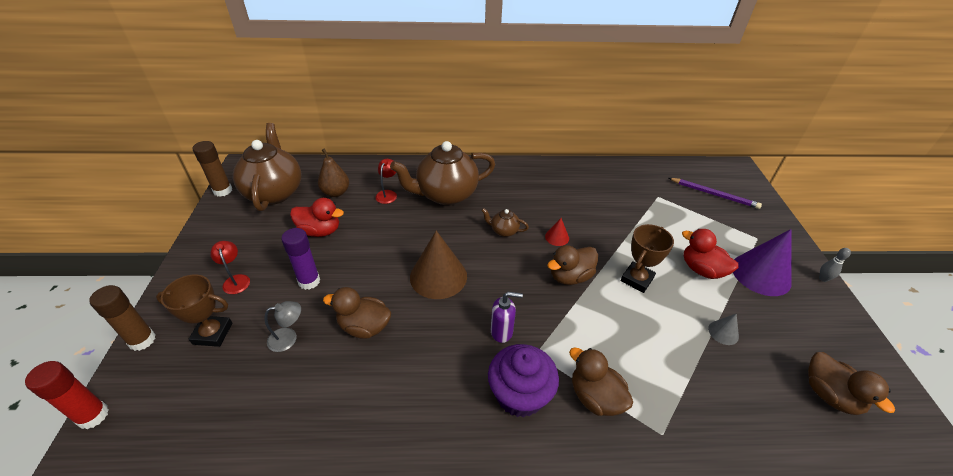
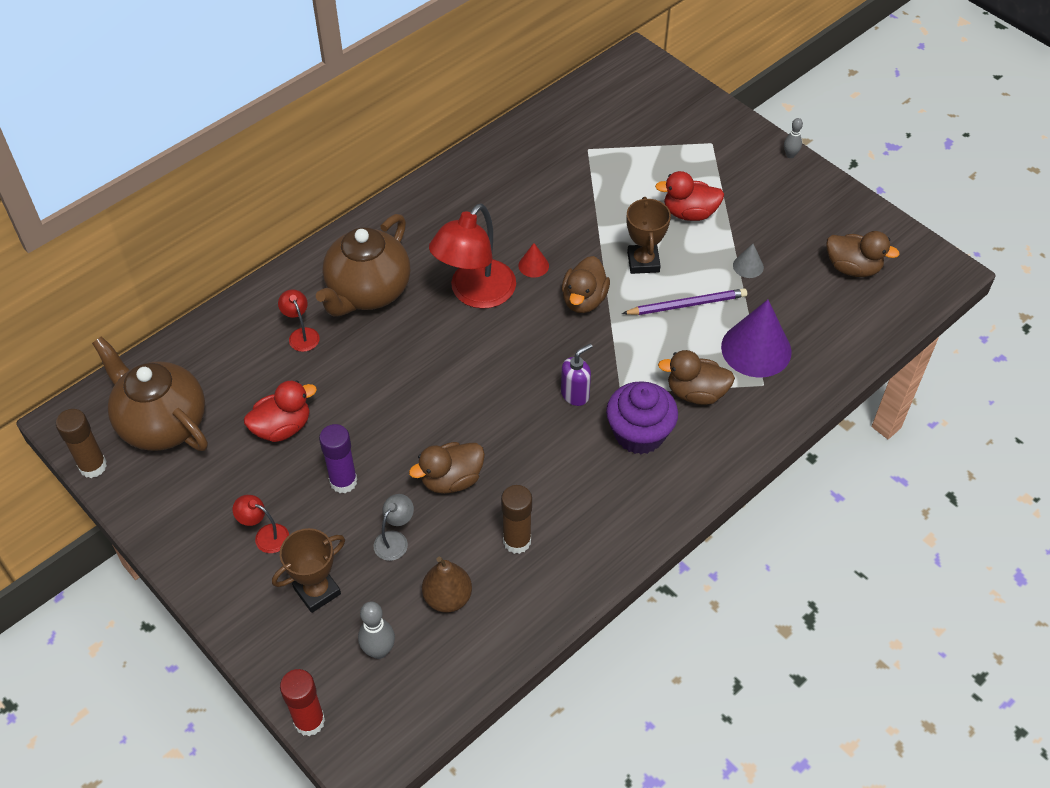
camera: 40 degrees left, 10 degrees up
brown glue stick [90,285,156,351] -> brown glue stick moved to [501,485,532,554]
brown pear [318,148,349,197] -> brown pear moved to [422,557,472,613]
brown cone [410,231,467,299] -> none
brown teapot [481,208,529,237] -> red lamp [429,203,516,309]
purple pencil [669,178,762,209] -> purple pencil moved to [622,289,747,315]
purple cone [733,229,792,296] -> purple cone moved to [721,300,792,378]
none -> grey bowling pin [358,602,395,659]

